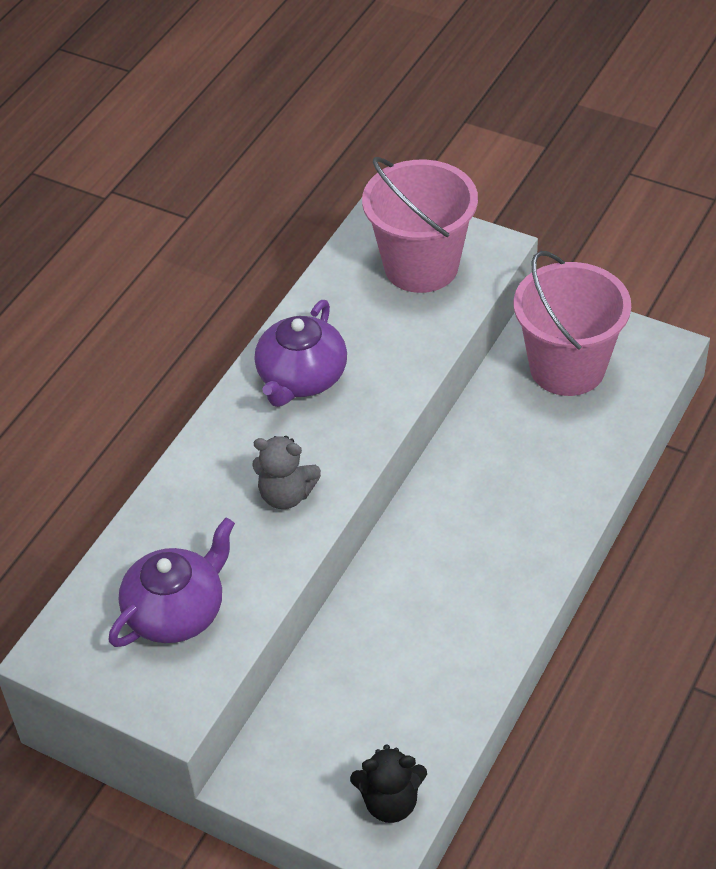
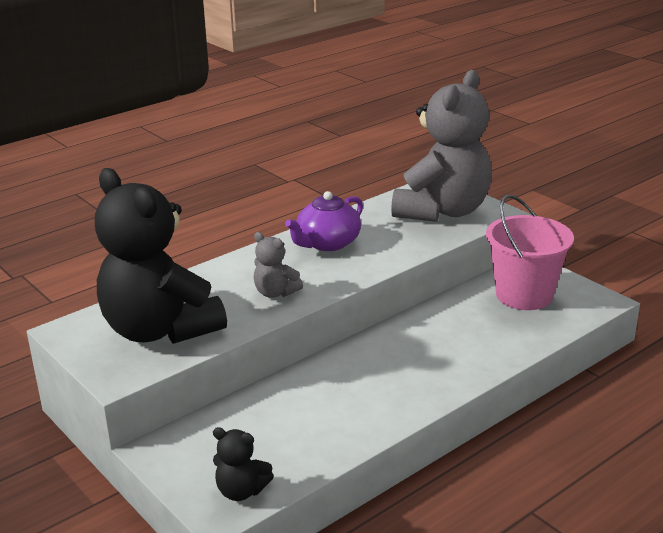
camera: 20 degrees right, 20 degrees down
purple teapot [109,518,235,647] -> black teddy bear [95,168,227,344]
pink bucket [362,157,478,293] -> grey teddy bear [391,70,492,222]

